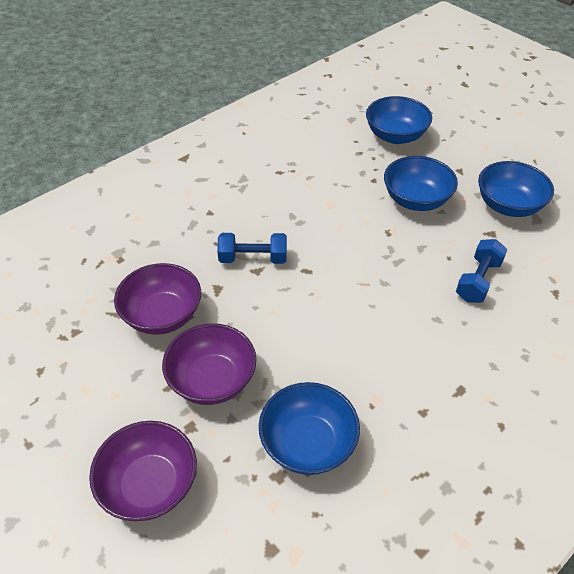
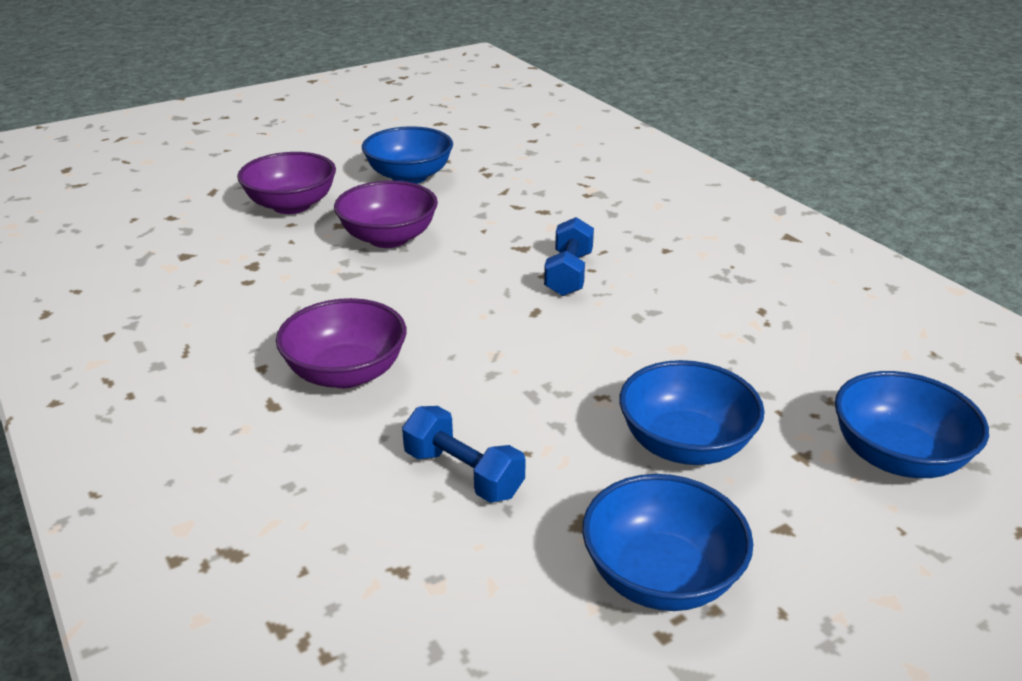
camera: 100 degrees right, 15 degrees down
purple bowl [114,263,201,335] -> purple bowl moved to [276,298,406,389]
blue bowl [259,382,360,475] -> blue bowl moved to [362,126,453,184]

